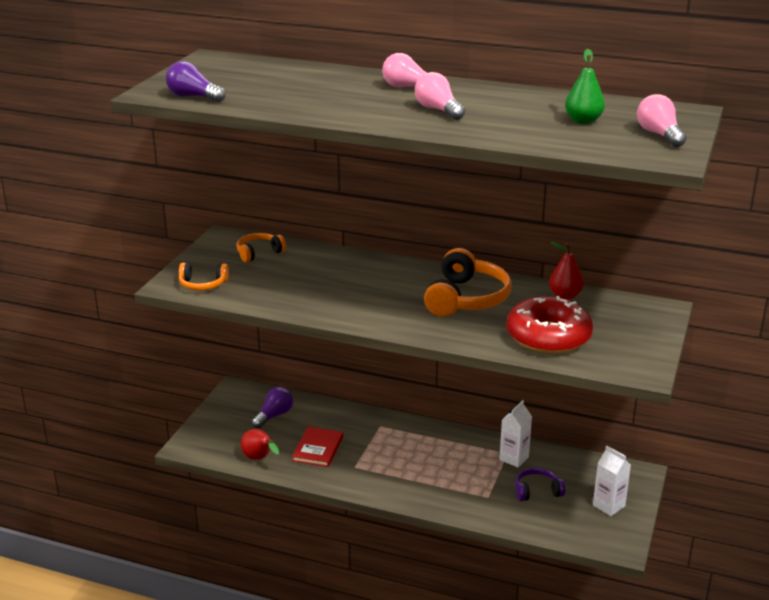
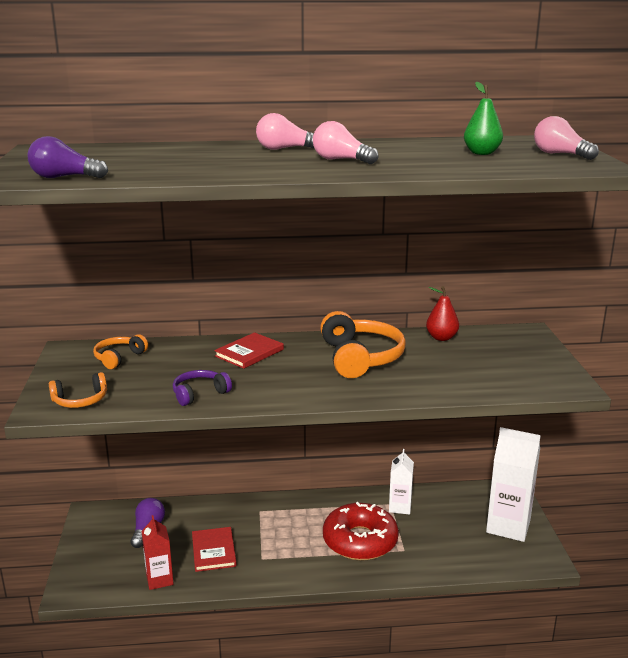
camera: 25 degrees left, 5 degrees down
red pear [241,429,280,460] -> red carton [142,515,174,590]
red donut [506,296,593,354] -> red donut moved to [323,502,399,561]
purple headphones [515,468,565,501] -> purple headphones moved to [173,370,232,406]
white carton [593,446,631,516] -> white carton [486,427,541,542], size x1.72
none -> red book [214,332,284,369]

